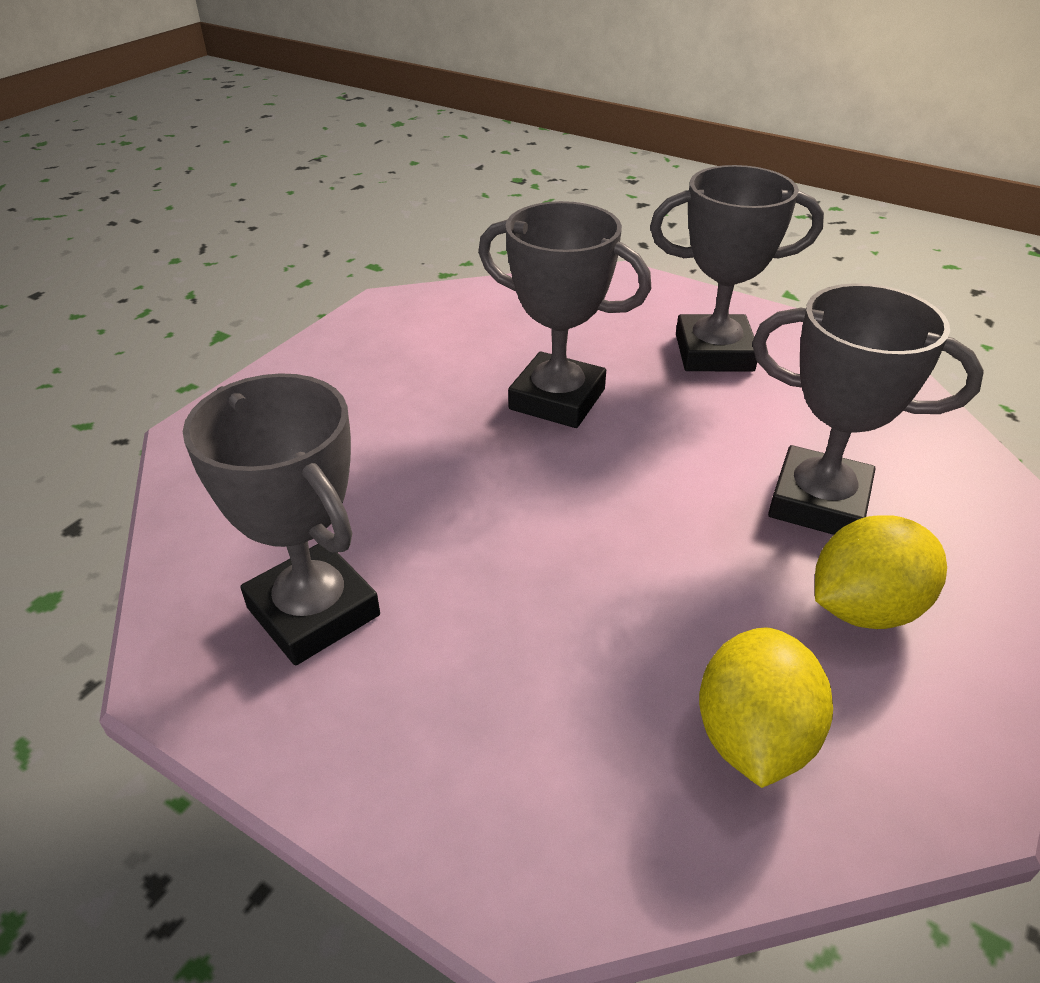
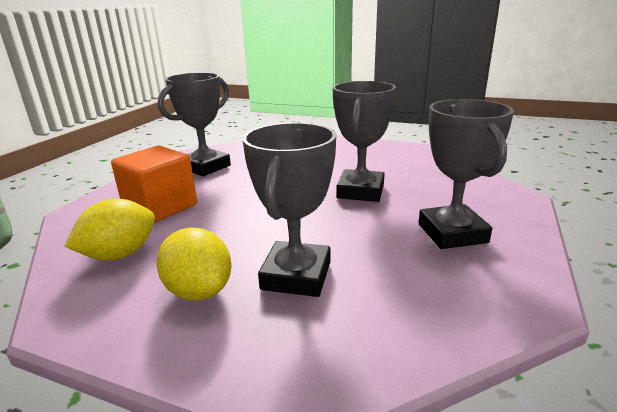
camera: 80 degrees right, 15 degrees down
yellow lemon [699,627,833,788] -> yellow lemon turned 45 degrees counterclockwise [64,199,155,260]
none -> orange cube [111,145,197,223]

